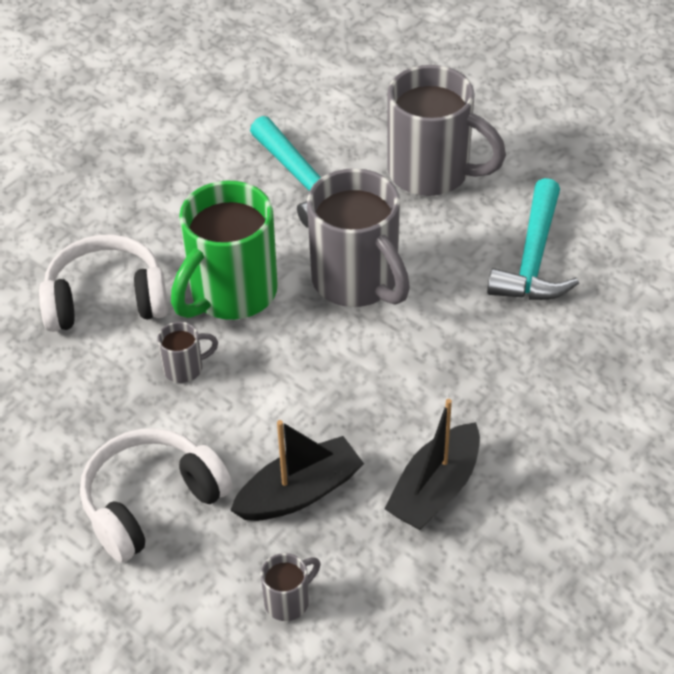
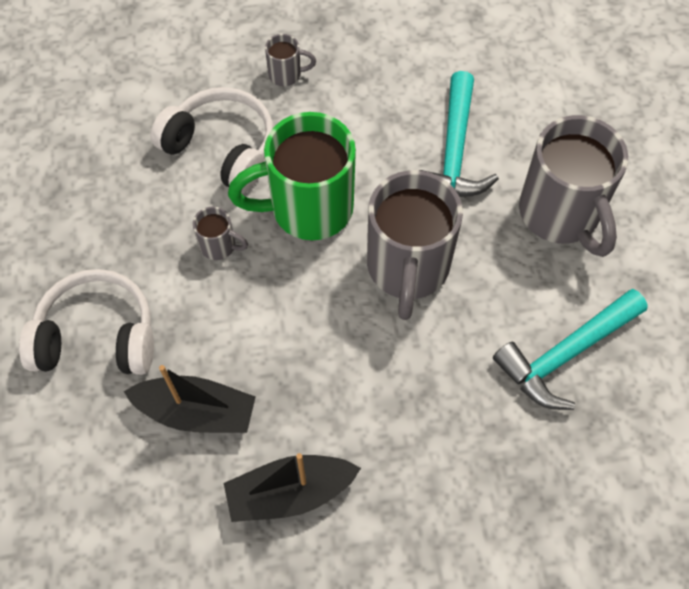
camera: 40 degrees right, 15 degrees up
grey mug [261,553,321,621] -> grey mug moved to [265,34,316,86]

